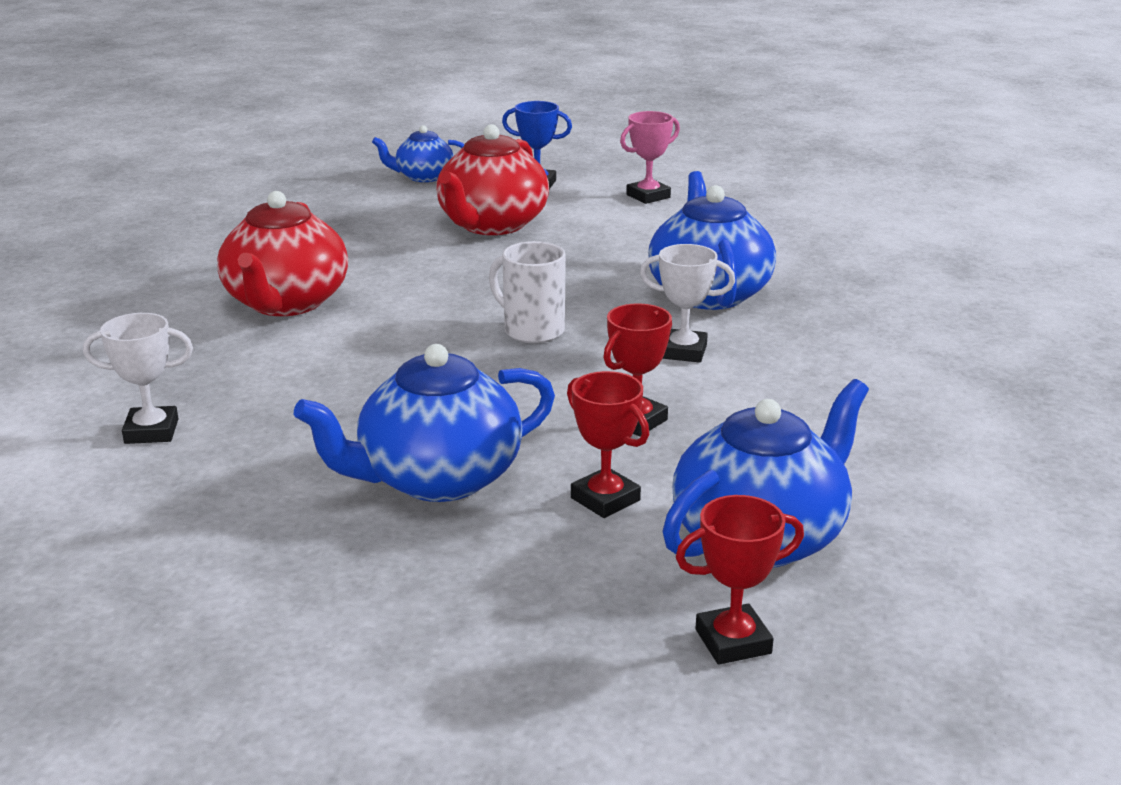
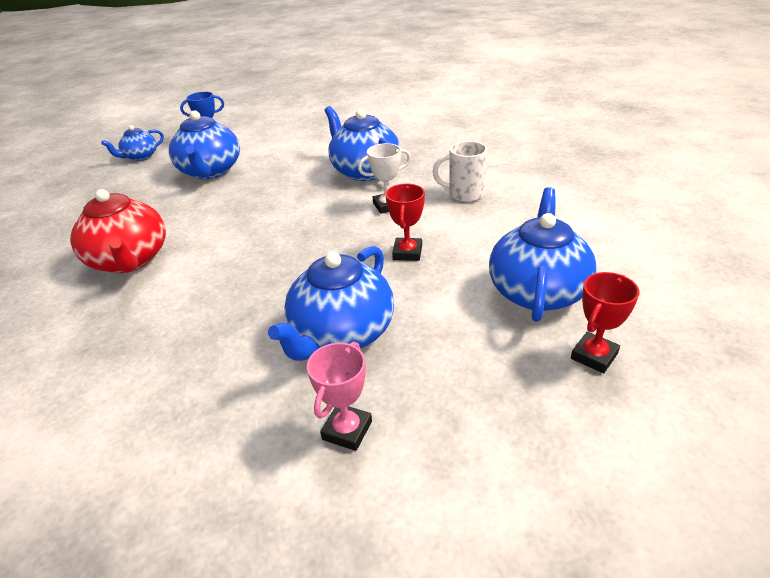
camera: 30 degrees left, 10 degrees up
white trophy [83,313,193,444] -> none
red teapot [436,124,549,235] -> blue teapot [169,110,240,179]
white mug [489,241,566,343] -> white mug moved to [433,141,487,202]
red trophy [567,371,649,518] -> none
pink trophy [620,111,680,204] -> pink trophy moved to [307,341,372,451]

